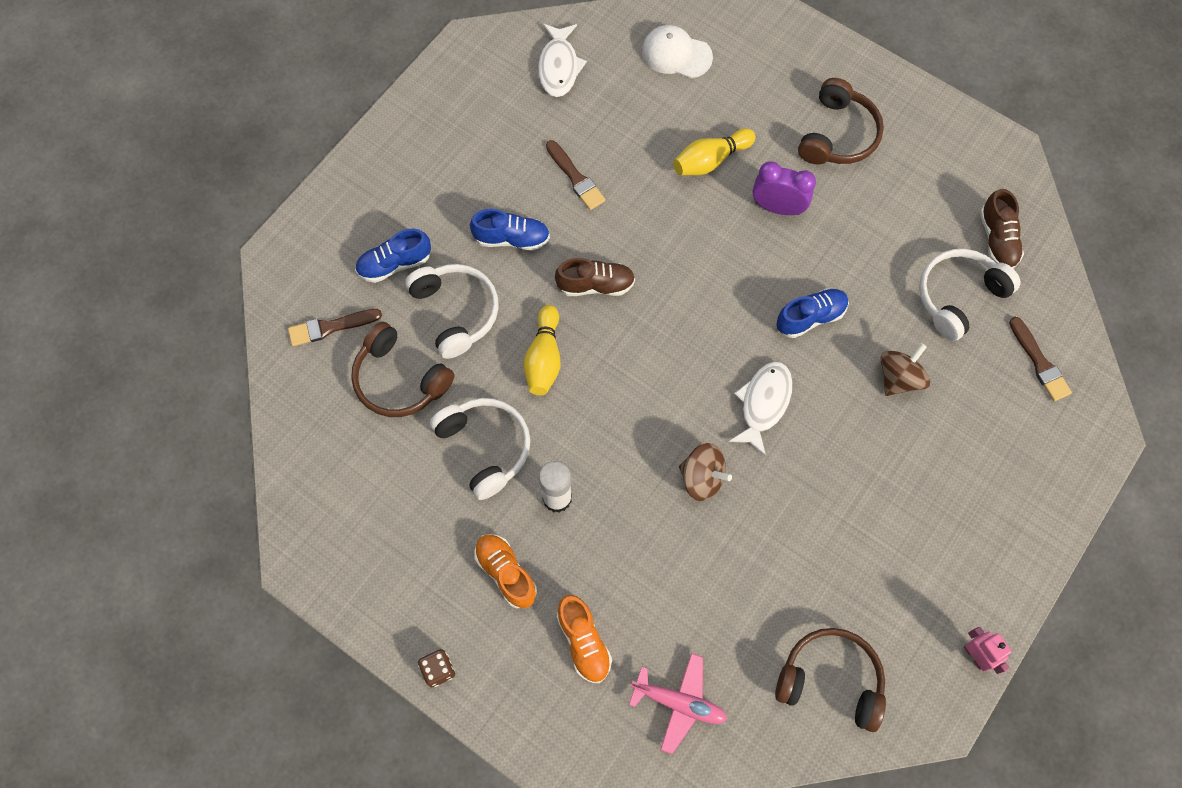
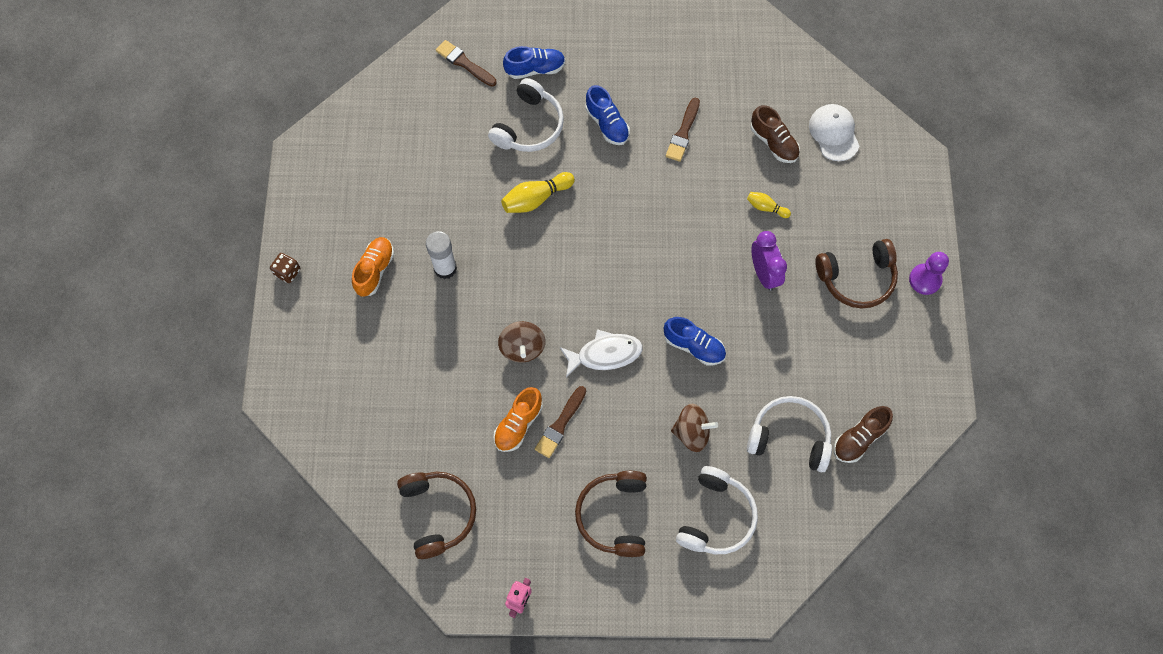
camera: 55 degrees right, 0 degrees up
brown headphones [351,322,454,417] -> brown headphones moved to [575,471,647,557]
blue shoe [355,228,431,283] -> blue shoe turned 135 degrees clockwise [503,46,566,79]
white headphones [430,398,530,500] -> white headphones moved to [676,466,758,554]
white fish [538,24,587,97] -> none
brown shoe [555,258,635,296] -> brown shoe moved to [751,105,800,163]
orange shoe [557,595,612,683] -> orange shoe moved to [494,387,543,452]
pink plane [629,653,727,754] -> none
yellow bowling pin [673,128,755,175] -> yellow bowling pin [747,192,791,218], size x0.59
brown brush [1009,317,1072,401] -> brown brush moved to [535,386,586,458]
none -> purple pawn [909,252,949,295]

